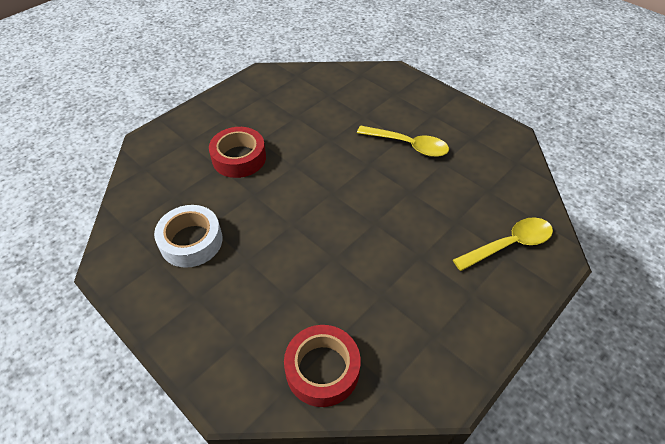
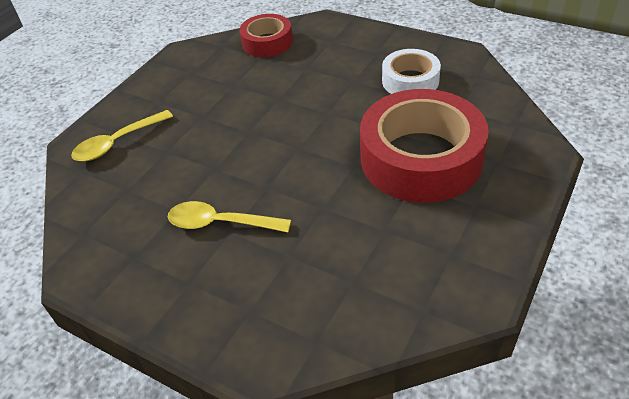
camera: 170 degrees right, 5 degrees down
red tape [209,127,266,178] -> red tape [360,89,489,203], size x1.86

